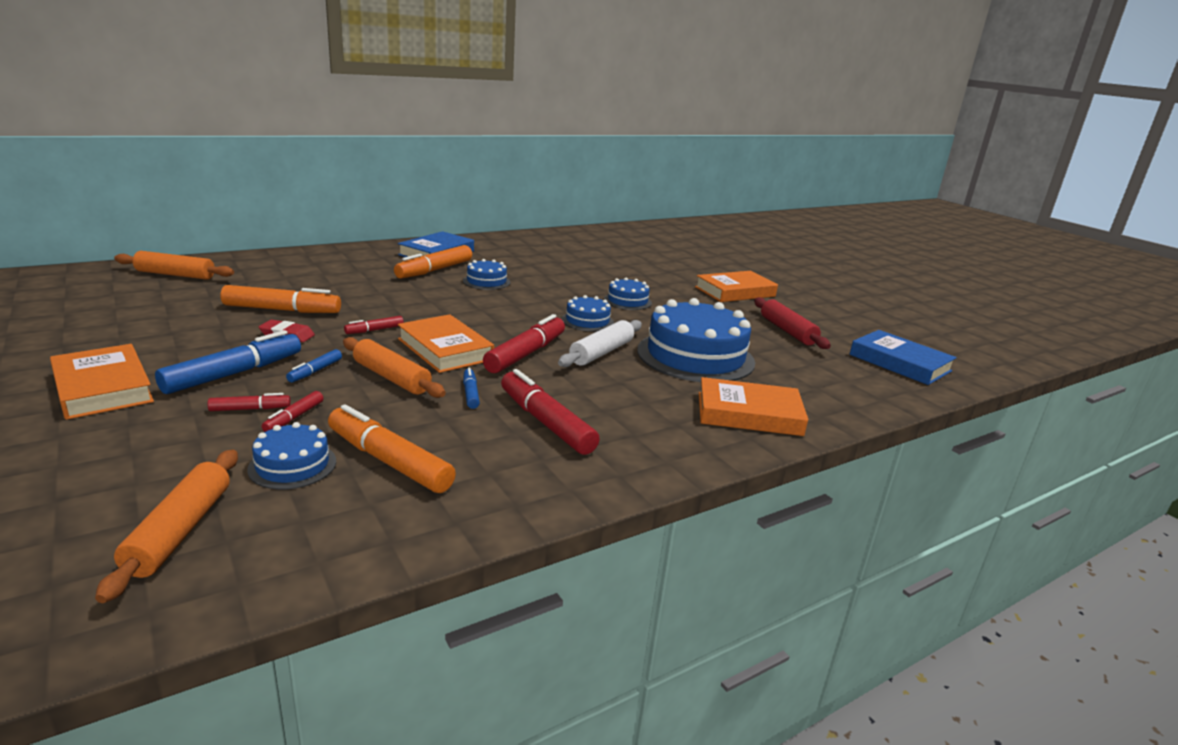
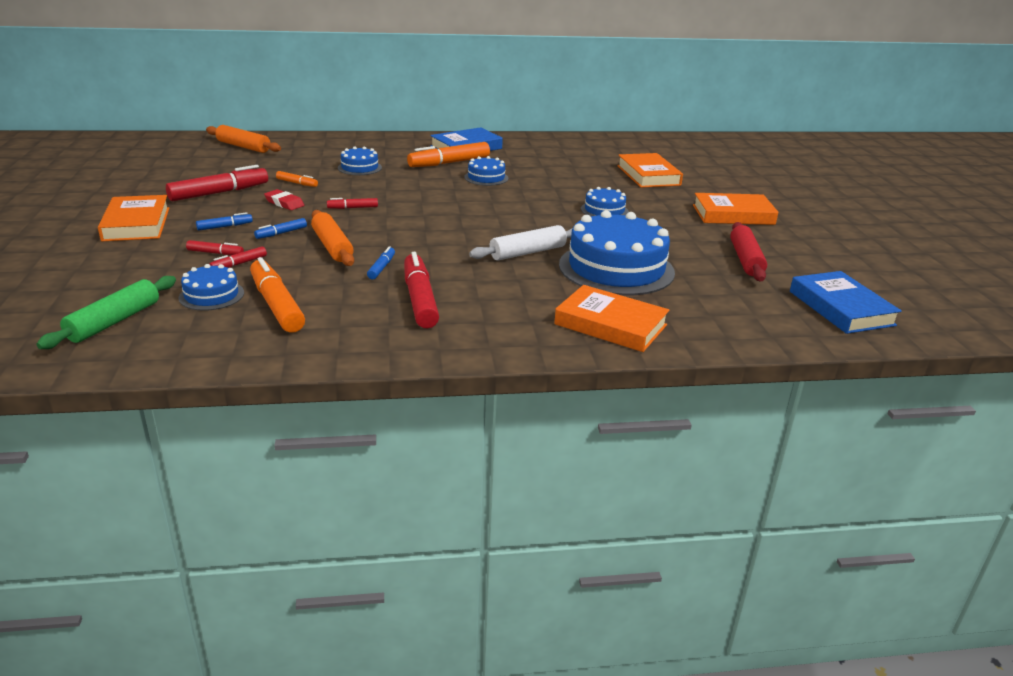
camera: 25 degrees right, 5 degrees up
orange rolling pin [95,450,238,603] -> green rolling pin [36,276,176,349]
blue marker [155,330,301,394] -> blue marker [196,212,253,231], size x0.49
orange marker [220,285,341,313] -> orange marker [276,171,318,187], size x0.49
orange book [398,314,494,373] -> orange book moved to [617,153,683,188]
red marker [483,314,565,373] -> red marker moved to [166,165,268,201]
blue cake [562,295,614,331] -> blue cake moved to [338,147,382,175]

